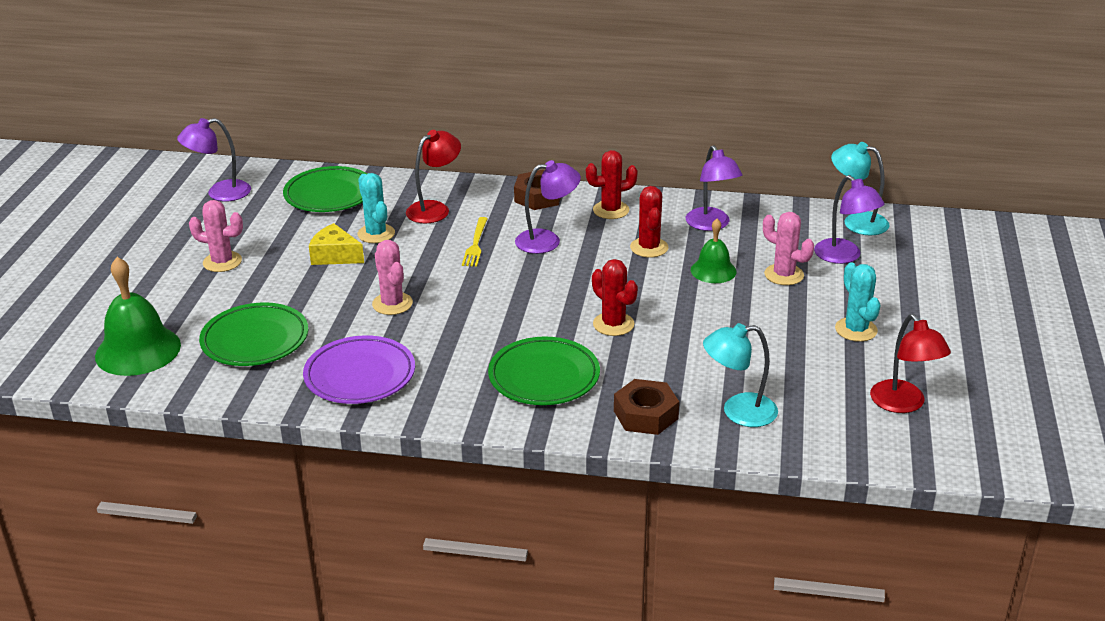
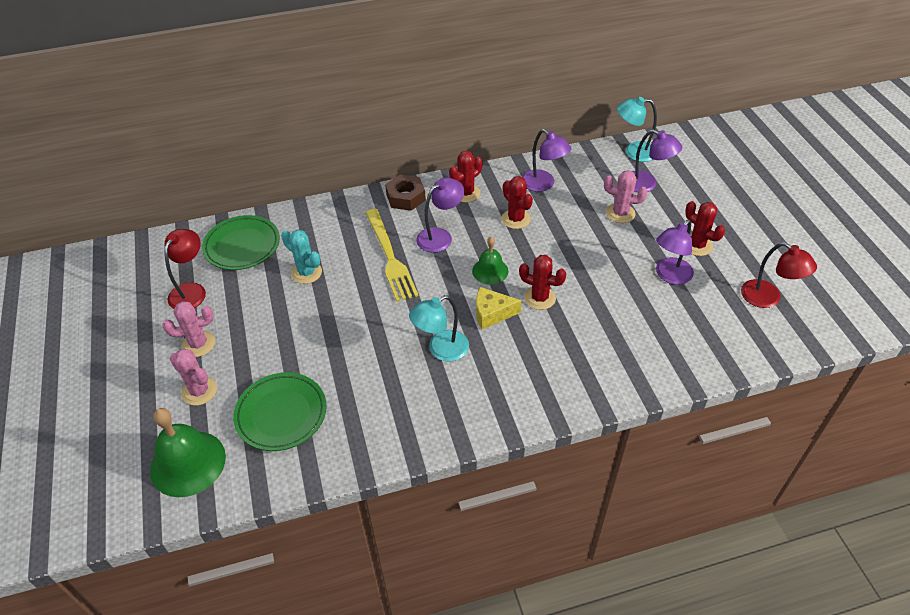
camera: 25 degrees left, 15 degrees up
purple lamp [177,118,251,202] -> purple lamp moved to [656,220,694,285]
purple plate [303,335,415,404] -> none
yellow cheese [309,223,364,265] -> yellow cheese moved to [476,287,522,330]
pink cactus [372,240,413,315] -> pink cactus moved to [170,349,217,406]
red lamp [406,130,461,223] -> red lamp moved to [164,229,206,309]
yellow fork [462,217,488,267] -> yellow fork [365,209,418,302], size x1.80
green plate [488,337,600,405] -> none
brown nut [614,379,679,435] -> none
green bell [691,219,737,283] -> green bell moved to [472,237,509,285]
turquoise lamp [703,323,778,427] -> turquoise lamp moved to [409,295,469,361]
turquoise cactus [835,262,881,342] -> red cactus [685,201,725,256]

